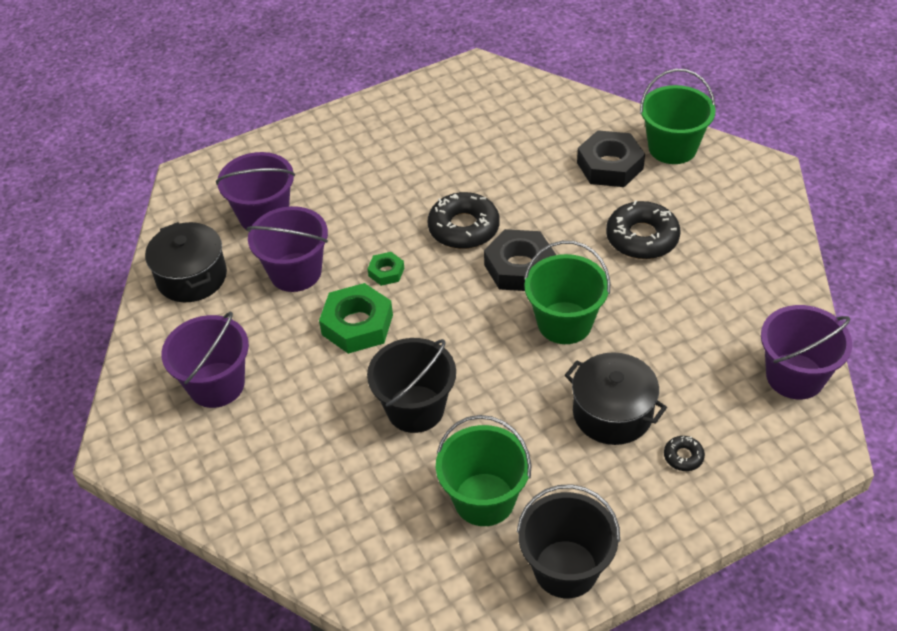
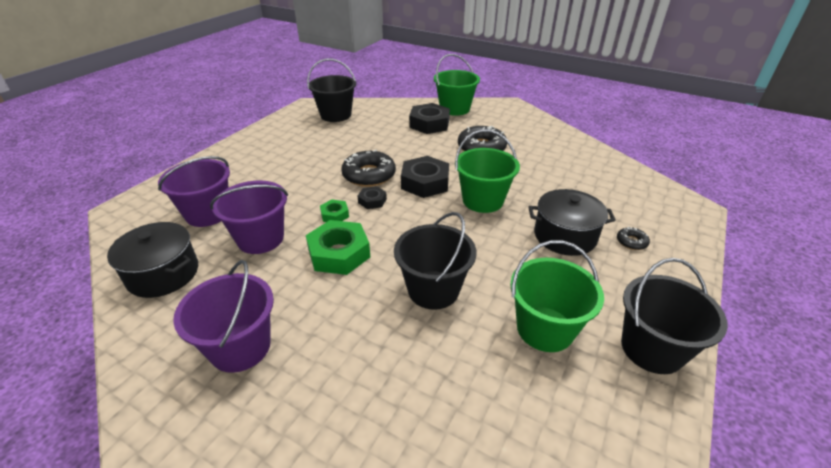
camera: 35 degrees left, 10 degrees down
purple bucket [761,305,852,400] -> none
none -> black bucket [307,59,356,122]
none -> black nut [358,186,387,209]

